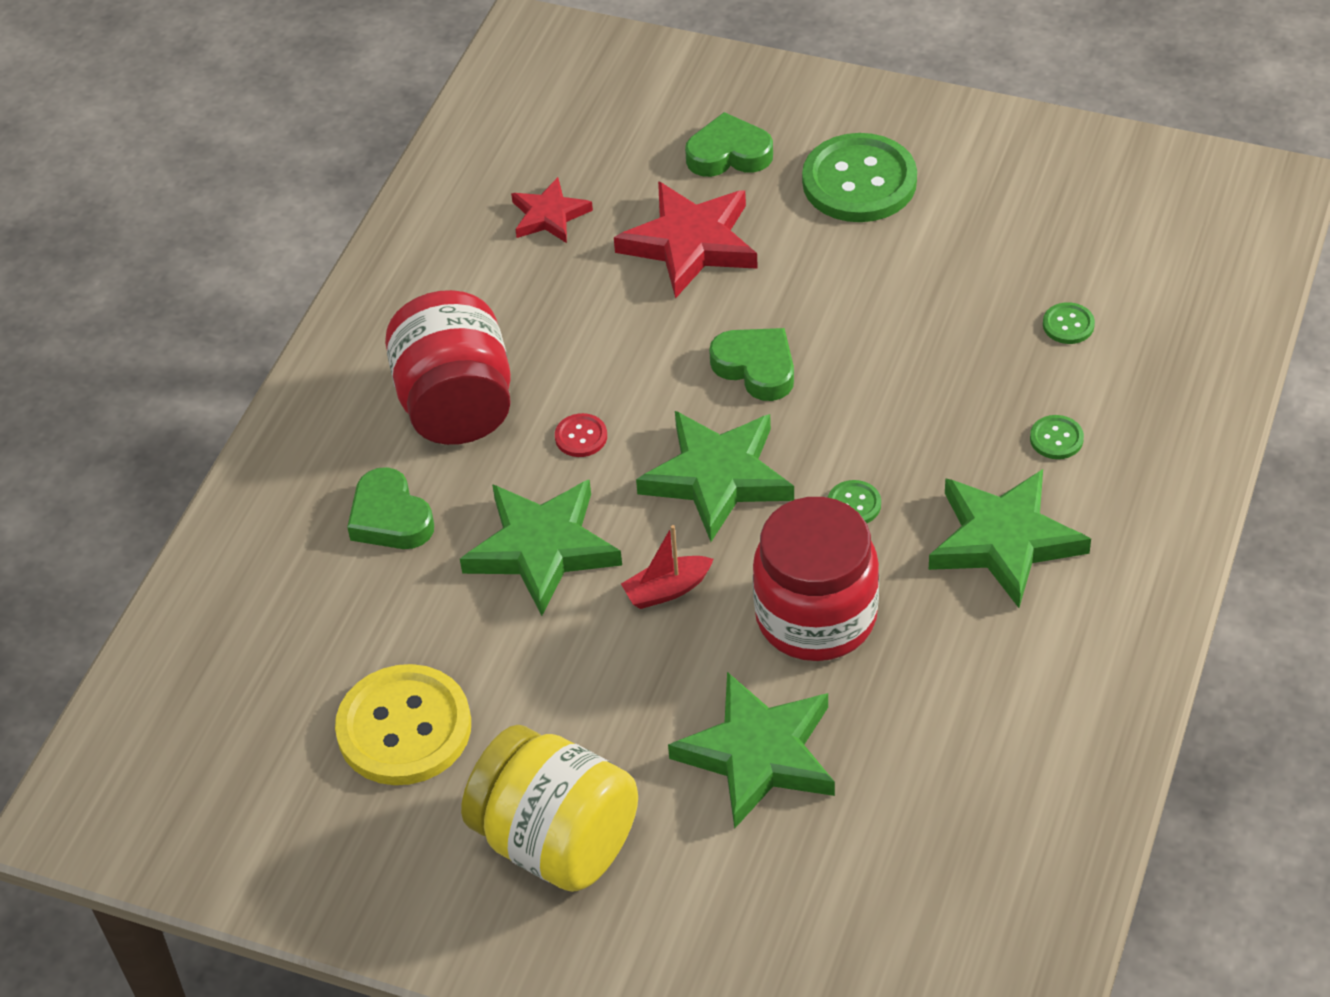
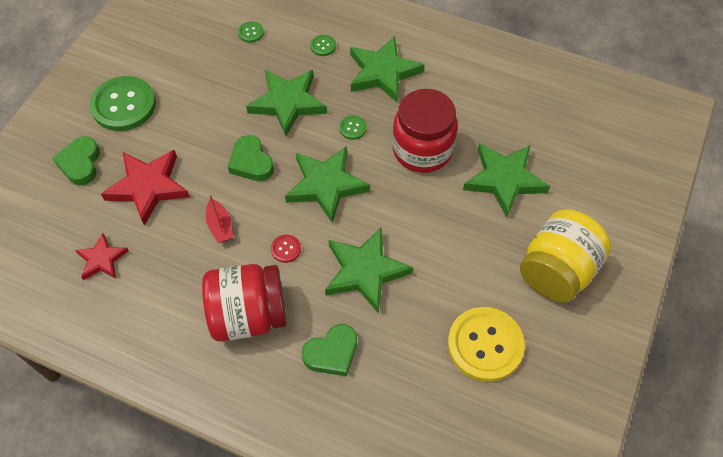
camera: 90 degrees left, 10 degrees up
red boat [621,525,714,609] -> red boat moved to [206,194,233,243]
green heart [709,328,794,401] -> green heart turned 75 degrees counterclockwise [228,135,274,181]
none -> green star [246,70,327,136]

